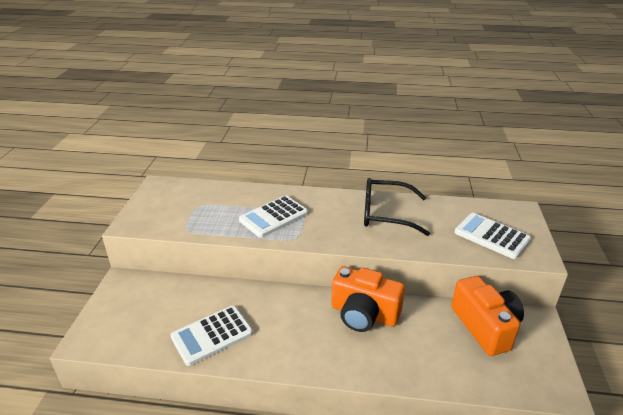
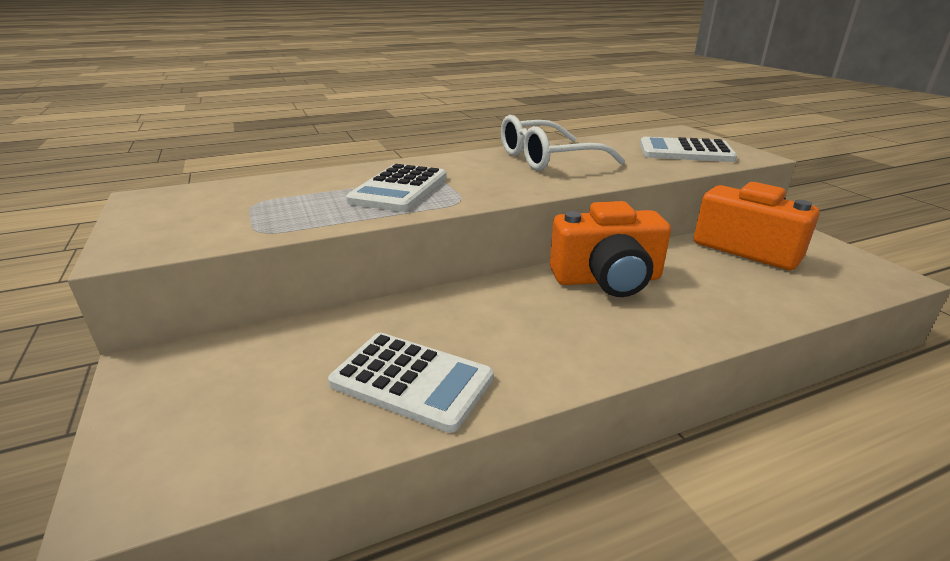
camera: 30 degrees left, 5 degrees down
white calculator [171,306,253,366] -> white calculator turned 90 degrees counterclockwise [328,333,494,433]
black glasses [364,178,430,236] -> white glasses [501,115,625,171]

